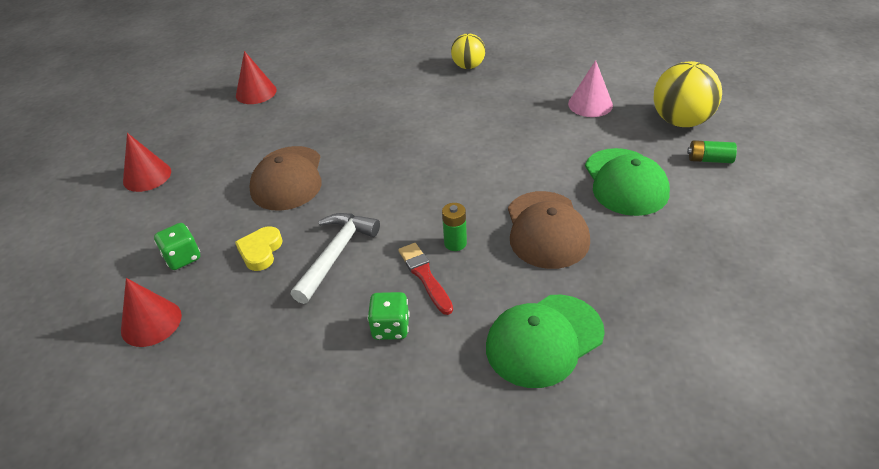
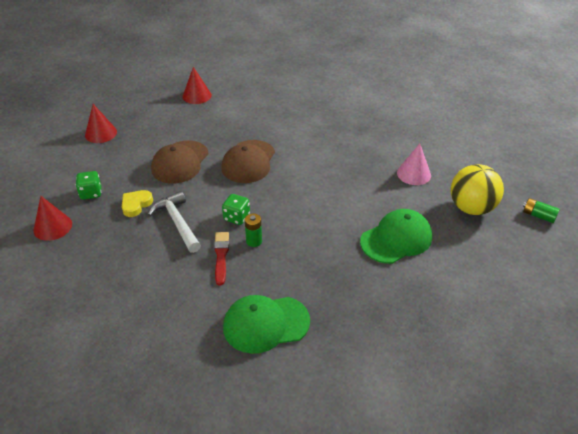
camera: 20 degrees right, 0 degrees up
white hammer [291,213,380,304] -> white hammer turned 75 degrees counterclockwise [148,191,201,253]
green dice [367,292,410,340] -> green dice moved to [222,194,250,225]
yellow ball [451,33,485,69] -> none
brown cap [508,191,590,269] -> brown cap moved to [221,140,275,183]
green cap [585,148,670,216] -> green cap turned 135 degrees counterclockwise [360,209,432,264]
green battery [687,140,737,163] -> green battery moved to [523,198,560,223]

